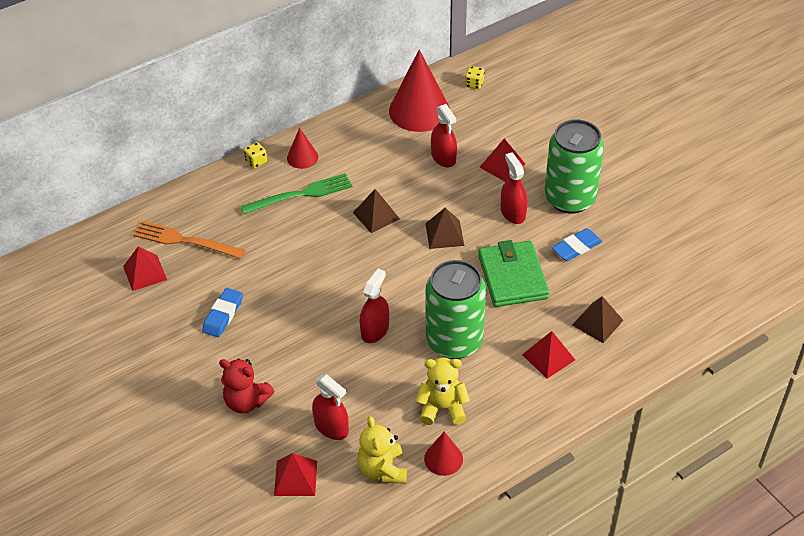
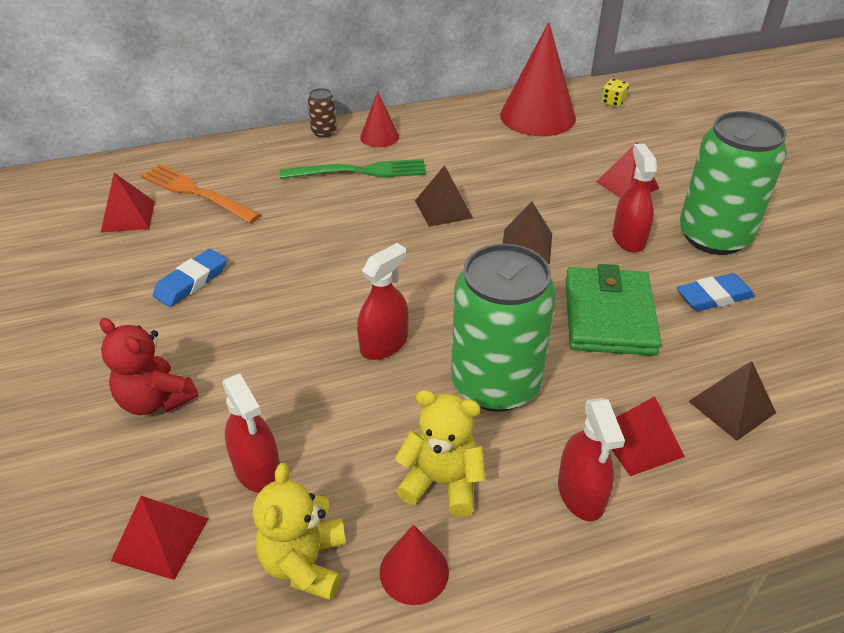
camera: 15 degrees right, 5 degrees down
yellow dice [244,142,267,168] -> brown can [308,88,337,138]
red spray bottle [431,104,457,167] -> red spray bottle moved to [558,398,625,521]

